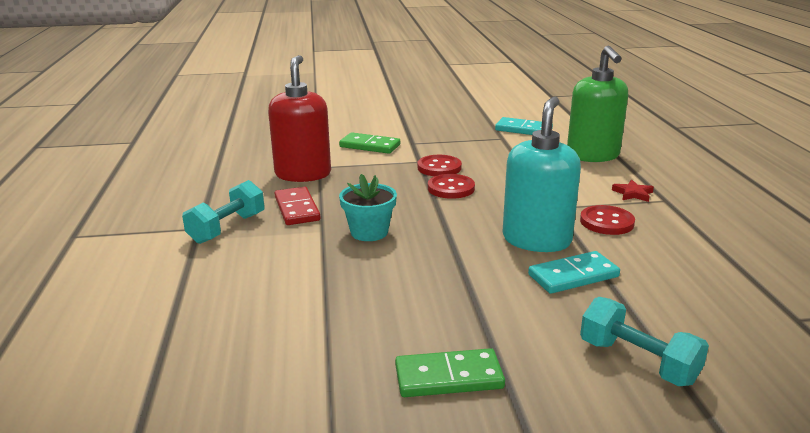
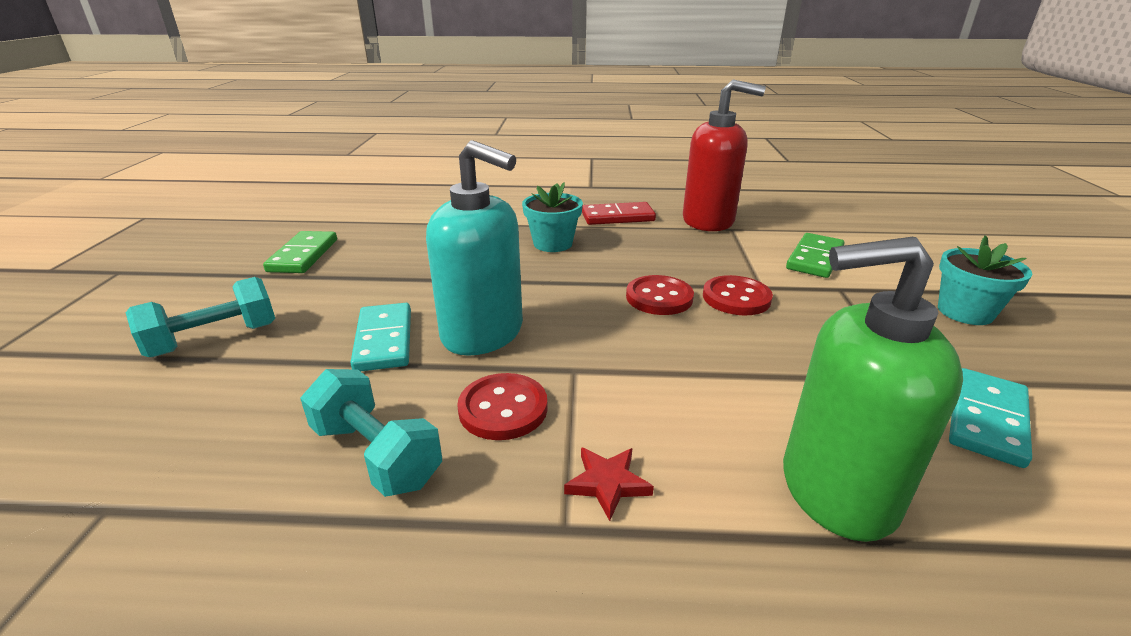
camera: 100 degrees right, 5 degrees up
turquoise dumbbell [182,180,265,244] -> turquoise dumbbell moved to [300,369,442,497]
none -> turquoise flower pot [938,235,1032,325]

